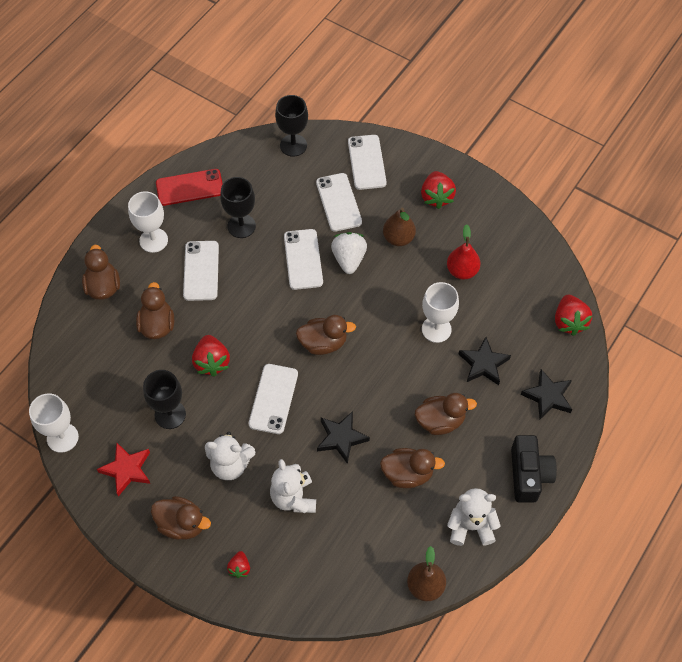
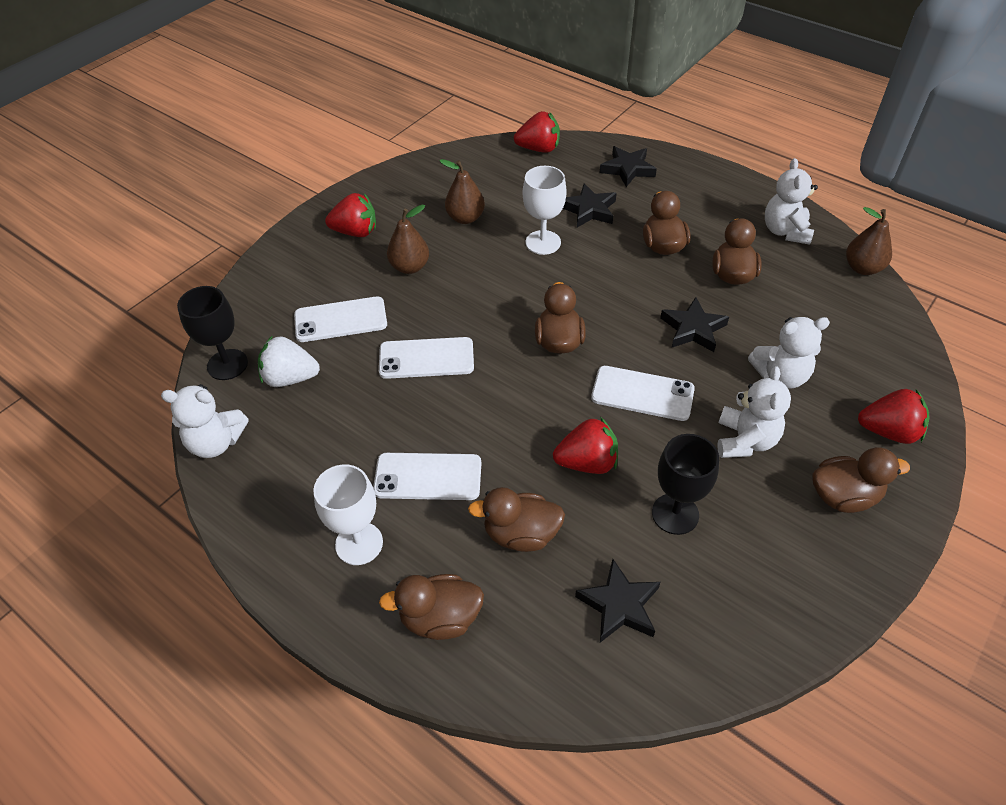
camera: 85 degrees left, 10 degrees down
white goblet [29,393,79,453] -> none
red star [97,443,150,496] -> none
brown duck [151,496,211,540] -> brown duck turned 60 degrees clockwise [812,447,910,513]
red phone [156,169,223,206] -> none
black goblet [220,177,256,238] -> none
red strawberry [227,551,250,578] -> red strawberry [858,389,930,444], size x1.79
white strawberry [331,232,367,274] -> white strawberry moved to [258,335,320,387]
white phone [348,135,387,190] -> none
red pear [447,224,481,280] -> brown pear [439,159,485,224]
black camera [511,435,557,503] -> none
none -> white teddy bear [161,384,249,458]
none -> black star [575,559,660,643]

